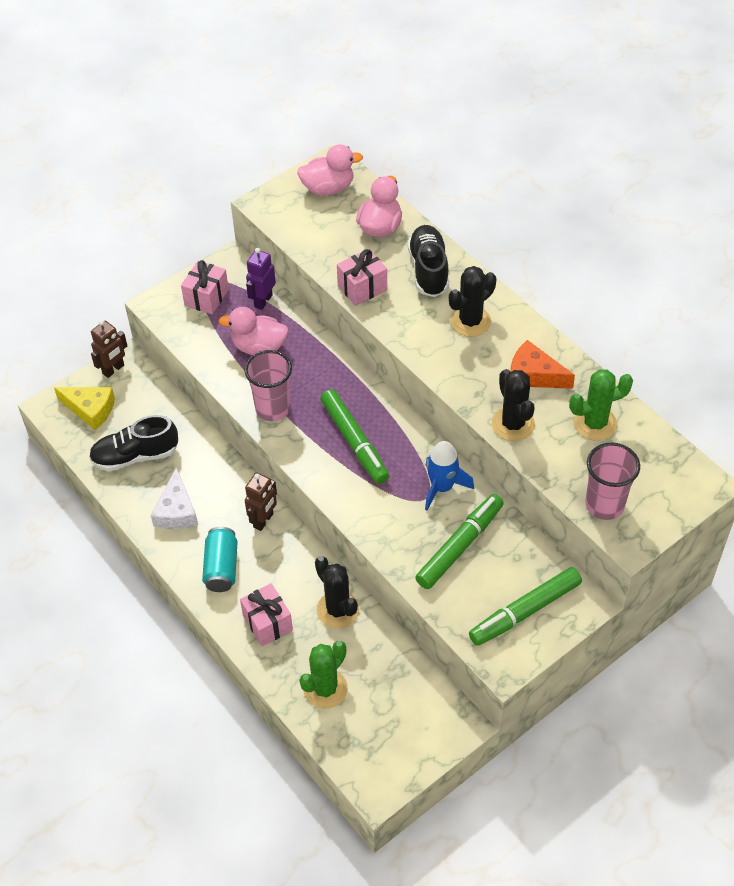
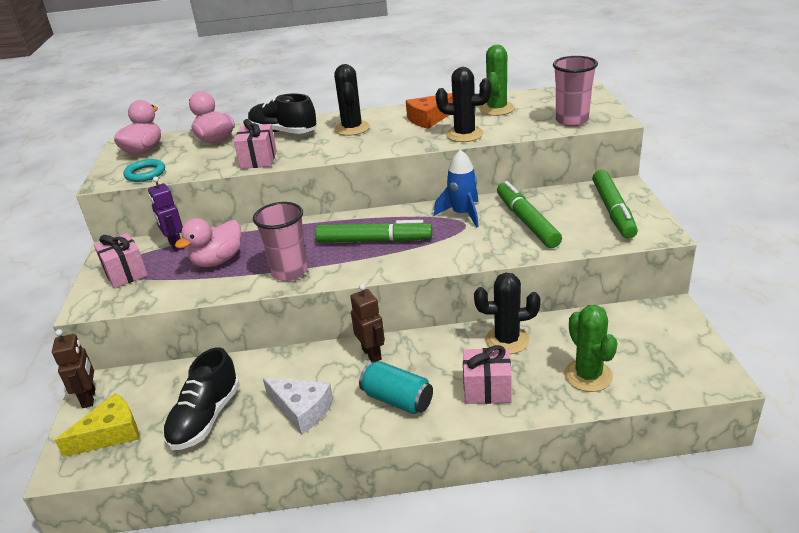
camera: 55 degrees left, 20 degrees down
none -> turquoise ring [123,159,165,182]

